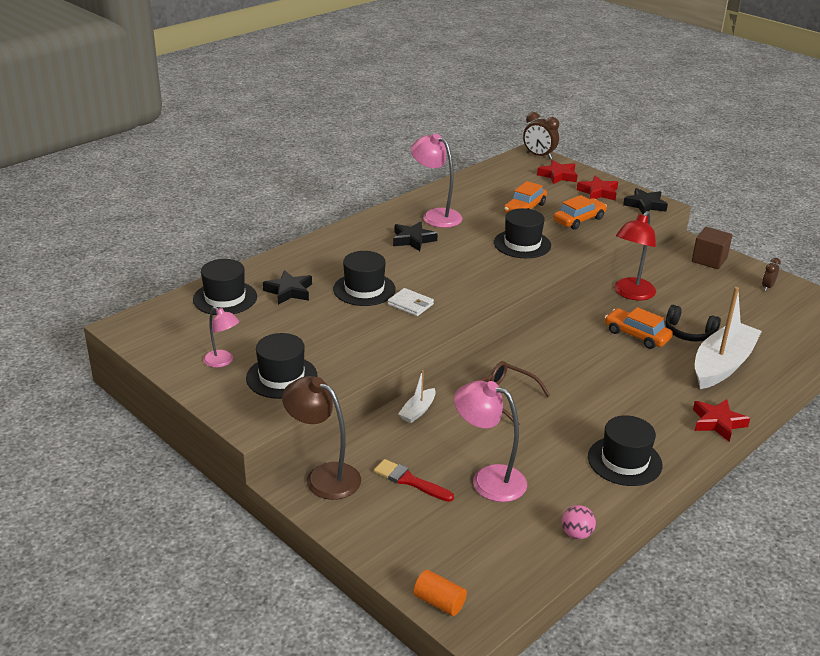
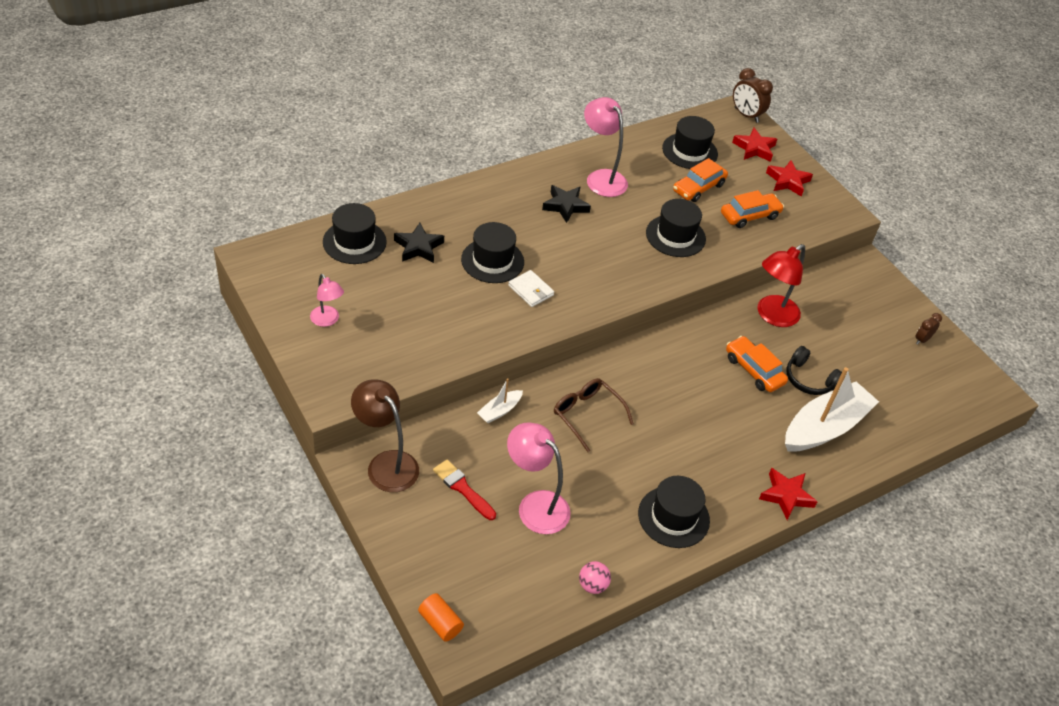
camera: 10 degrees right, 15 degrees up
black hat [246,333,318,399] -> black hat moved to [662,116,718,169]
black star [623,188,668,214] -> none
brown cube [692,227,732,269] -> none

